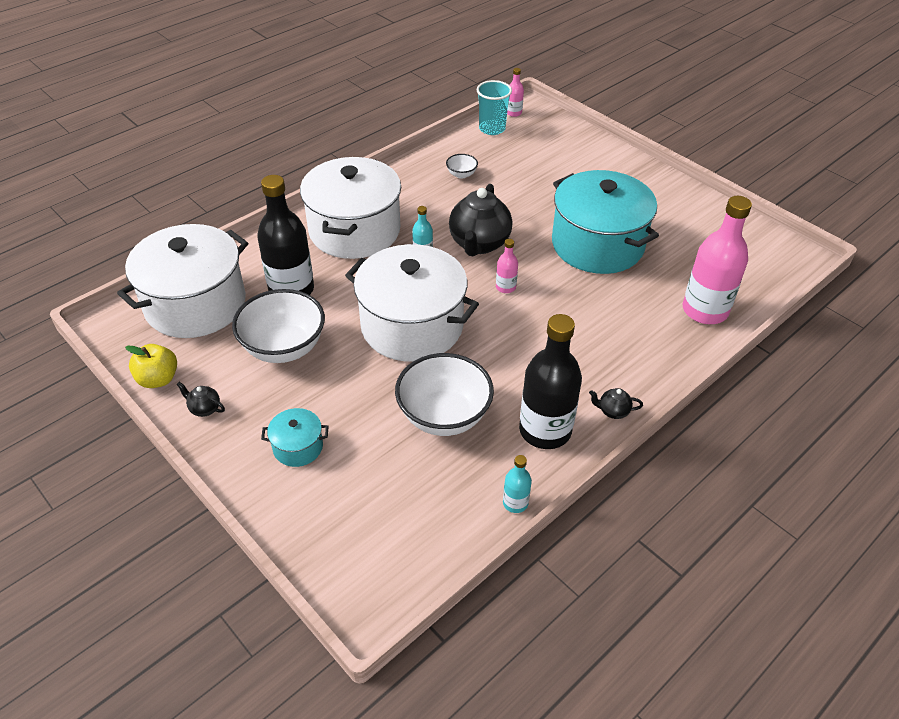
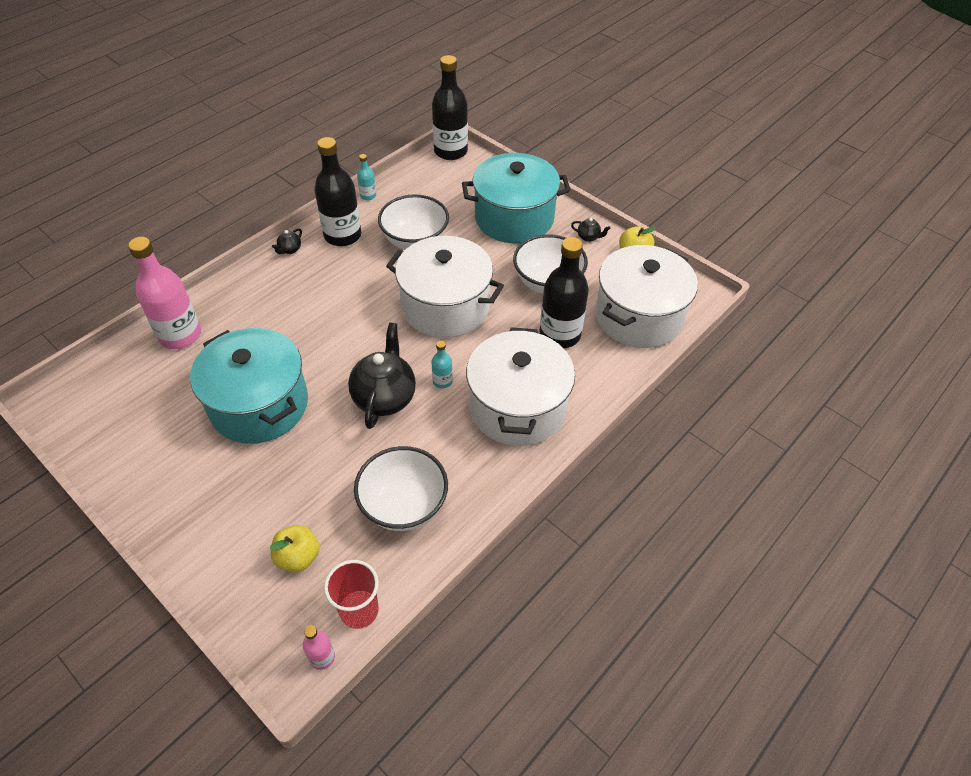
camera: 175 degrees right, 5 degrees up
turquoise pot [261,408,329,467] -> turquoise pot [462,153,571,243], size x2.33
white bowl [446,154,478,179] -> white bowl [354,446,448,531], size x2.25
turquoise cup [477,80,512,135] -> red cup [324,560,379,629]
pink bottle [496,239,518,293] -> none
black teapot [589,388,643,419] -> black teapot turned 120 degrees clockwise [272,228,302,254]
none -> yellow apple [270,525,319,572]
none -> black bottle [432,55,468,160]

